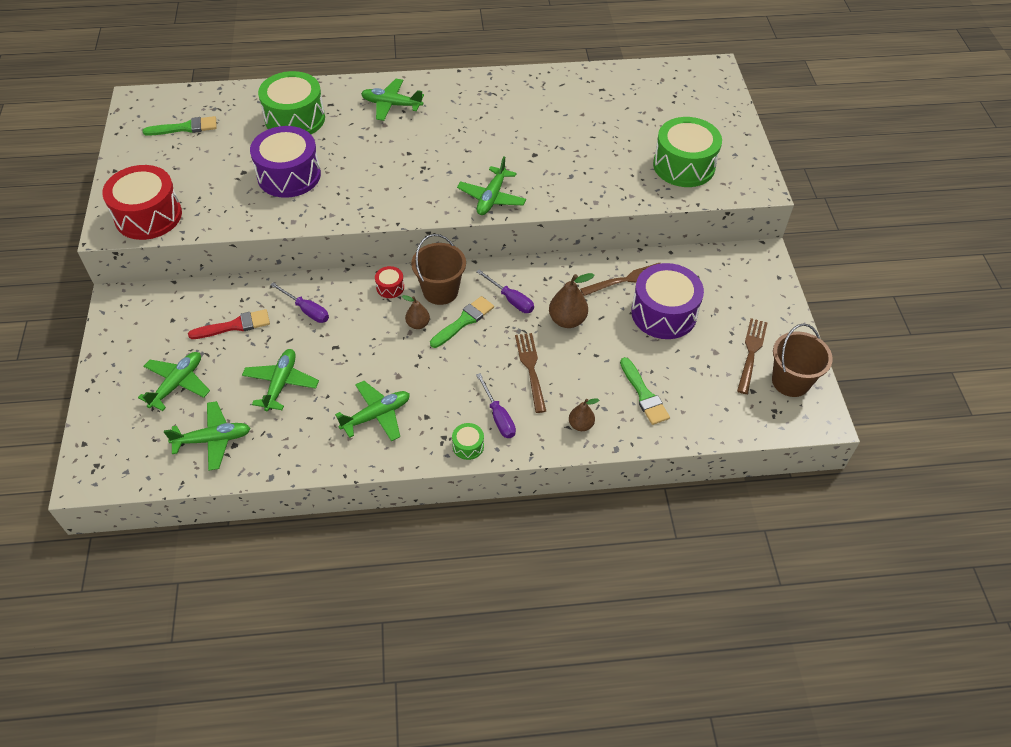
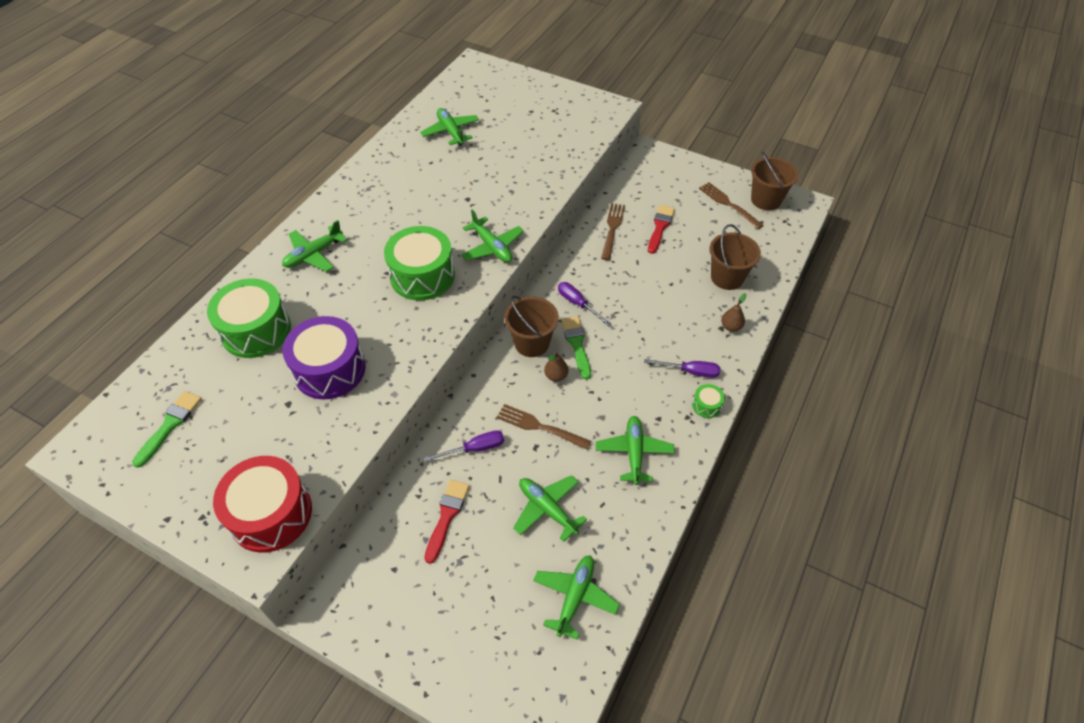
camera: 55 degrees left, 0 degrees up
green plane [138,352,210,411] -> green plane moved to [420,108,479,146]
red drum [375,266,404,298] -> none
purple screwdriver [476,269,534,313] -> purple screwdriver turned 120 degrees counterclockwise [558,282,611,326]
brown fork [515,333,546,413] -> brown fork moved to [497,404,592,450]
brown pear [549,273,594,328] -> none
green brush [620,357,670,425] -> brown bucket [710,224,761,290]
purple drum [631,263,704,339] -> red brush [648,205,675,254]
green drum [653,117,722,187] -> green drum moved to [384,226,455,300]

